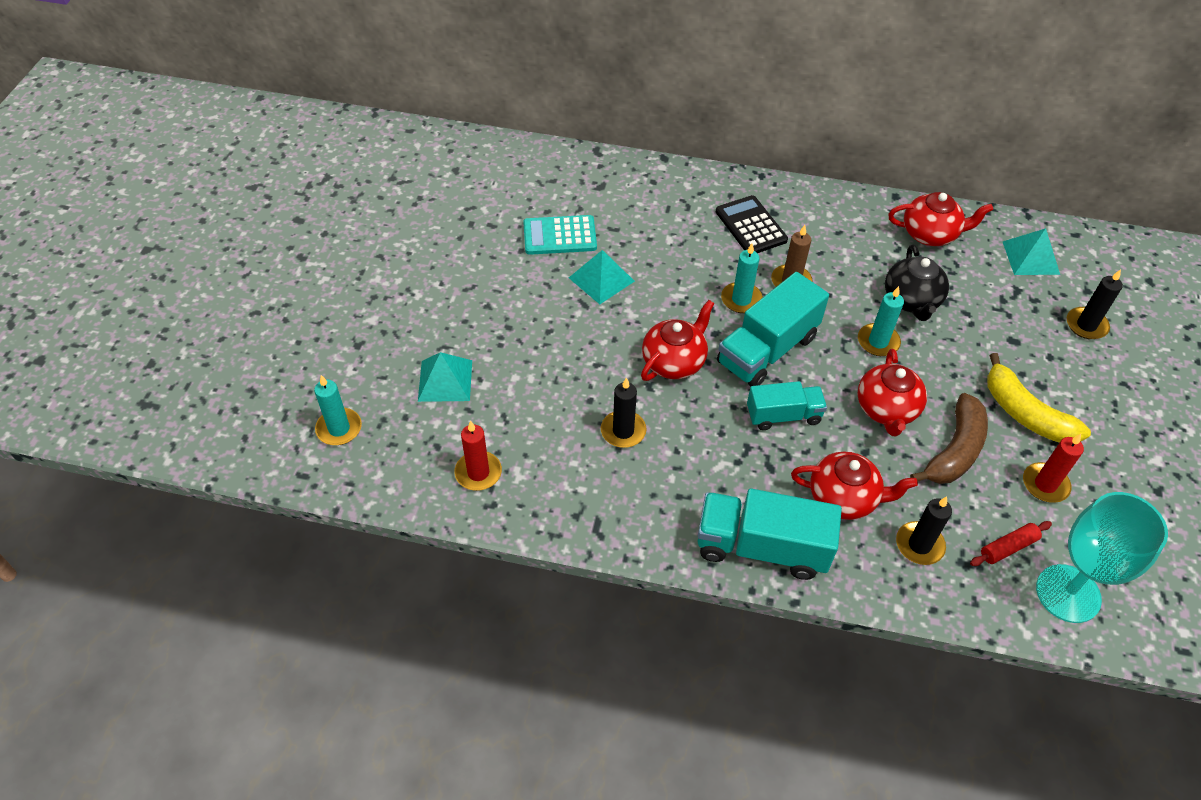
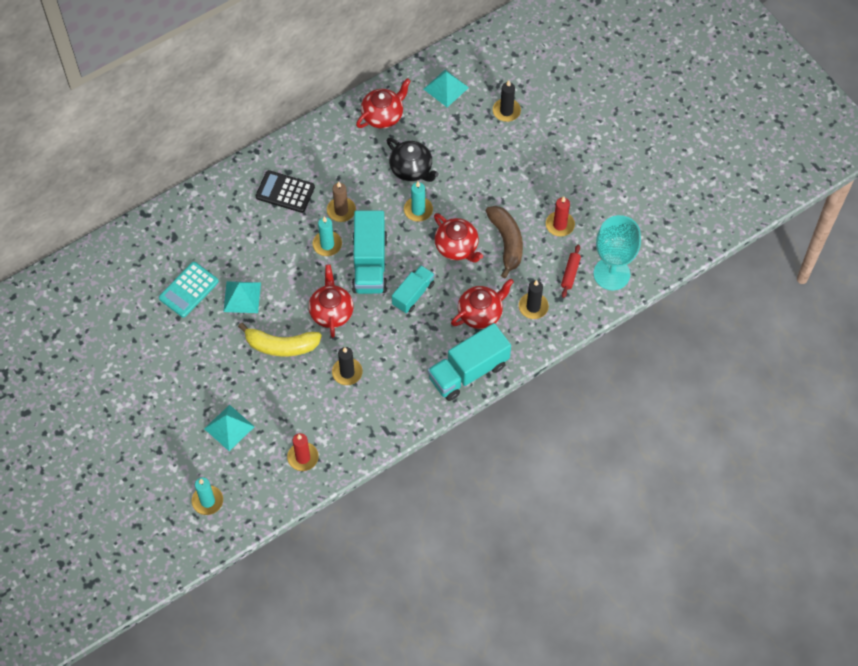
camera: 45 degrees left, 10 degrees up
yellow banana [987,353,1091,443] -> yellow banana moved to [238,323,322,356]

